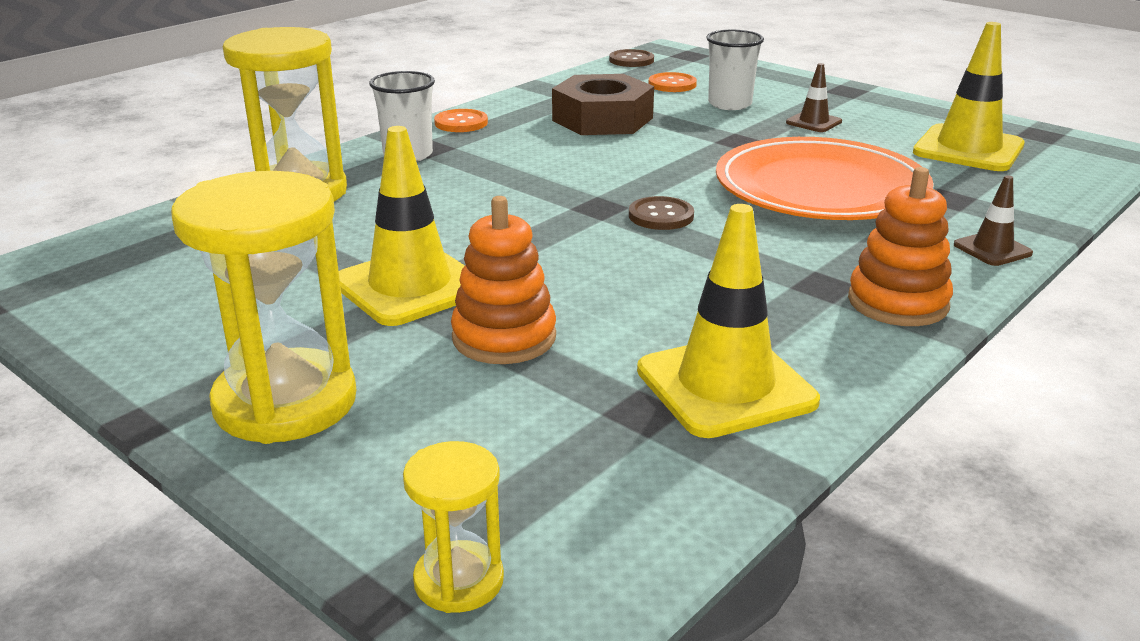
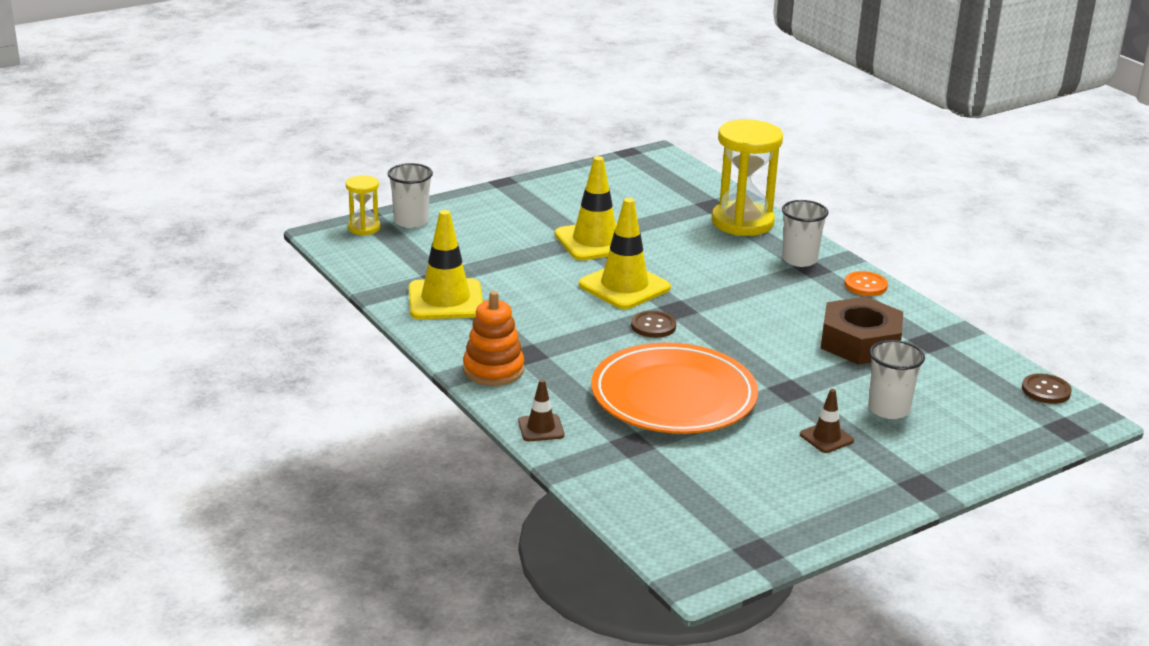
camera: 105 degrees right, 0 degrees up
yellow hourglass [171,171,357,444] -> none
orange stacking toy [451,196,556,364] -> none
orange button [649,72,697,92] -> none
yellow traffic cone [913,22,1025,171] -> yellow traffic cone moved to [579,198,671,309]
none -> white cup [388,163,433,228]

